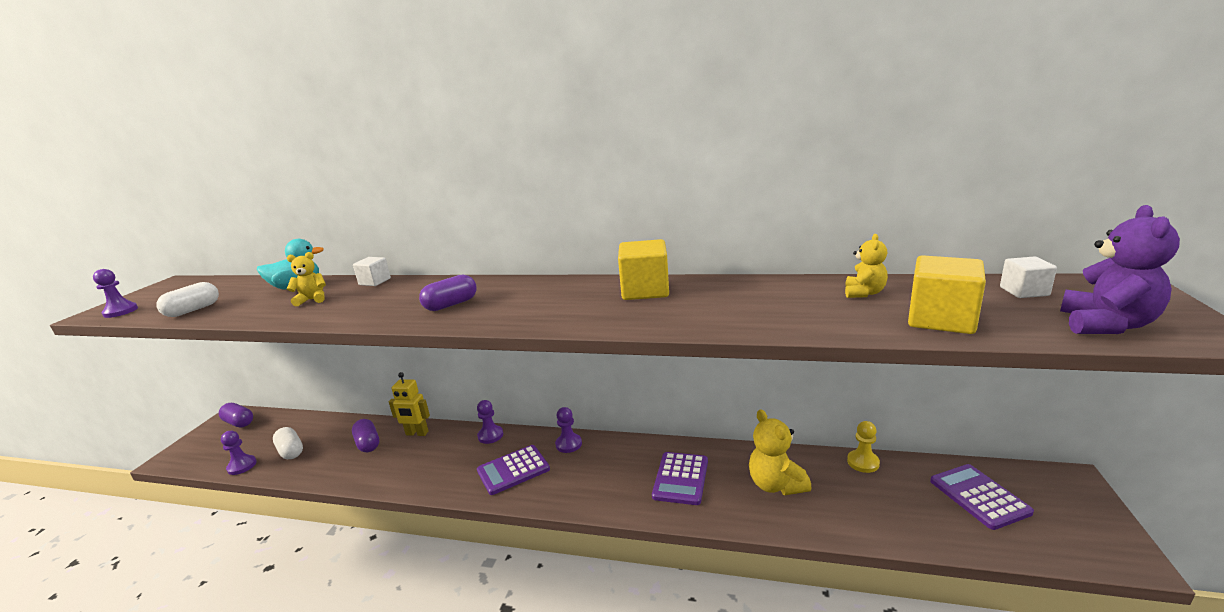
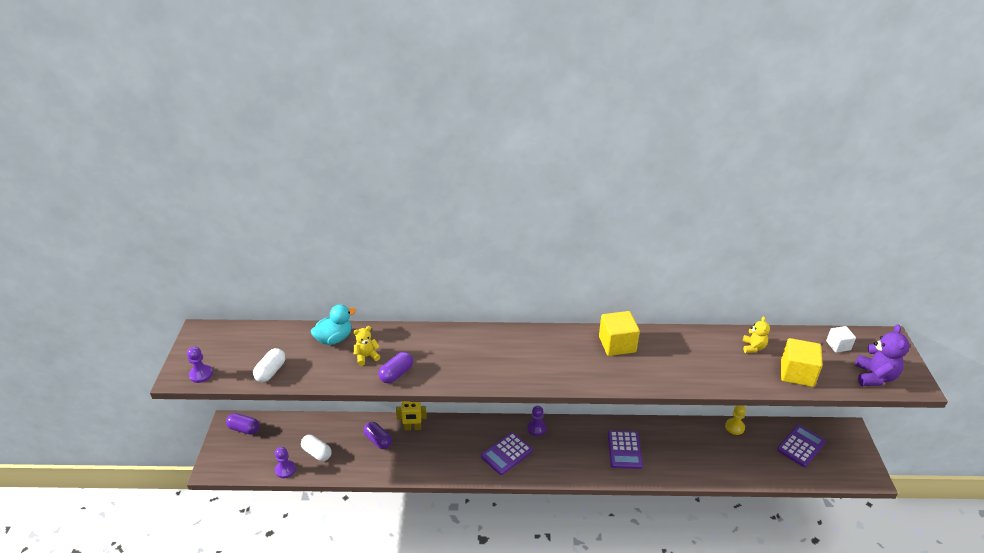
camera: 15 degrees left, 15 degrees up
white cube [353,257,391,286] -> none
purple capsule [419,275,477,311] -> purple capsule moved to [378,352,413,383]
purple pawn [477,400,503,444] -> none
yellow teddy bear [749,409,812,495] -> none
purple calculator [930,464,1034,530] -> purple calculator turned 75 degrees clockwise [777,425,826,467]

